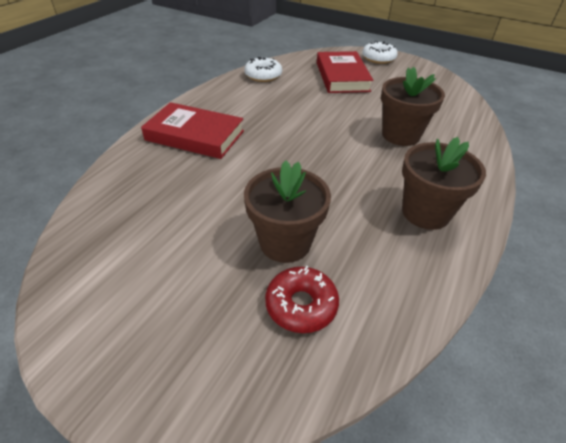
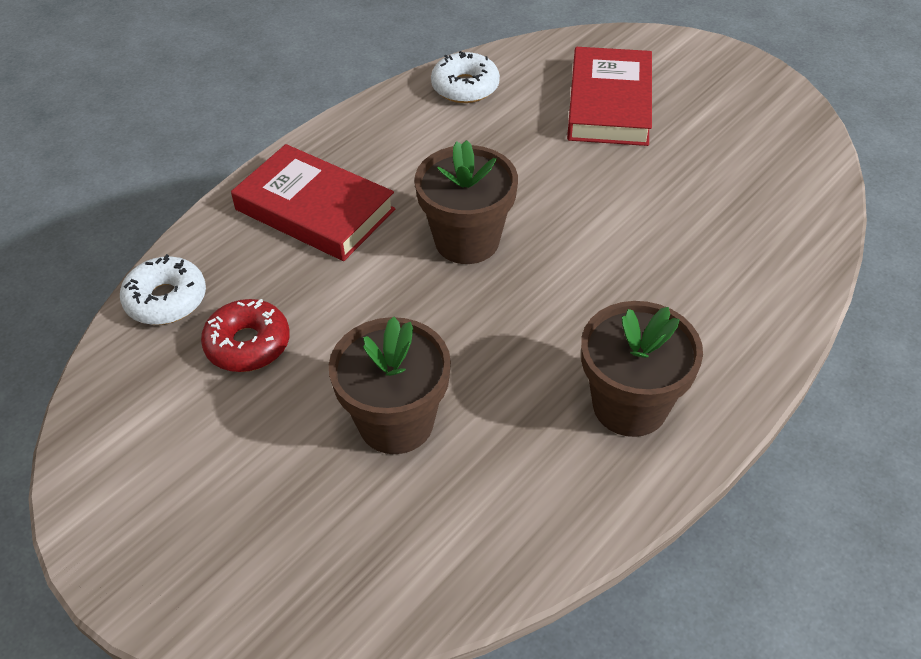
camera: 15 degrees right, 5 degrees up
red donut [265,266,339,333] -> red donut moved to [201,299,290,372]
white donut [362,41,398,64] -> white donut moved to [120,254,206,325]
brown flower pot [381,67,445,146] -> brown flower pot moved to [414,140,518,264]

